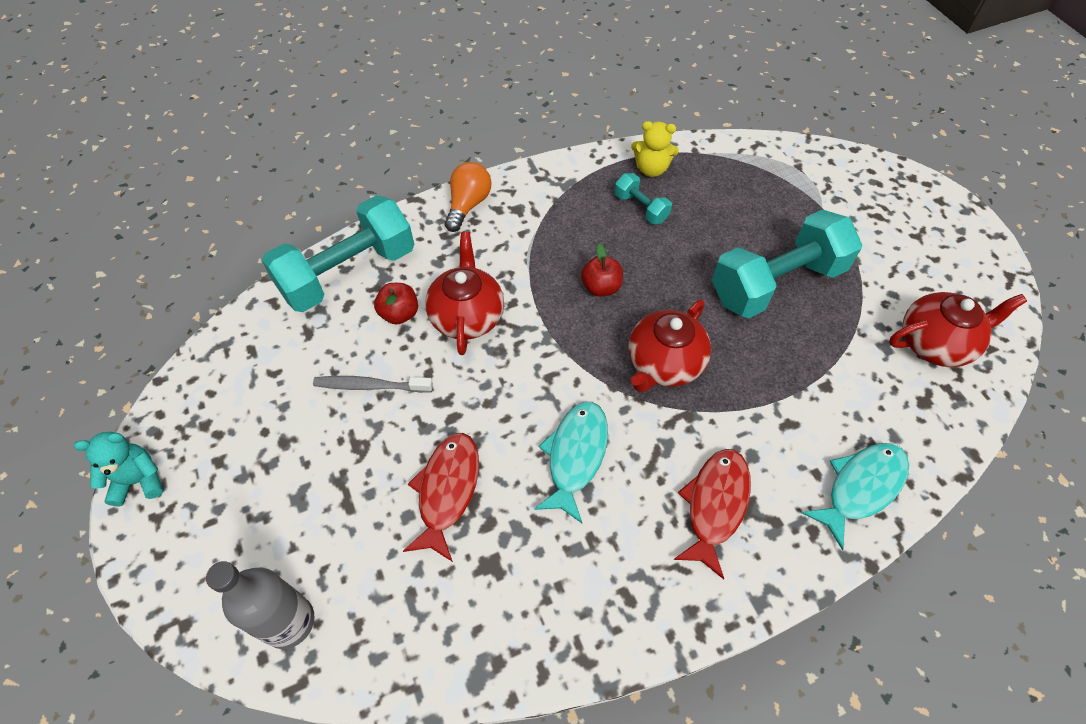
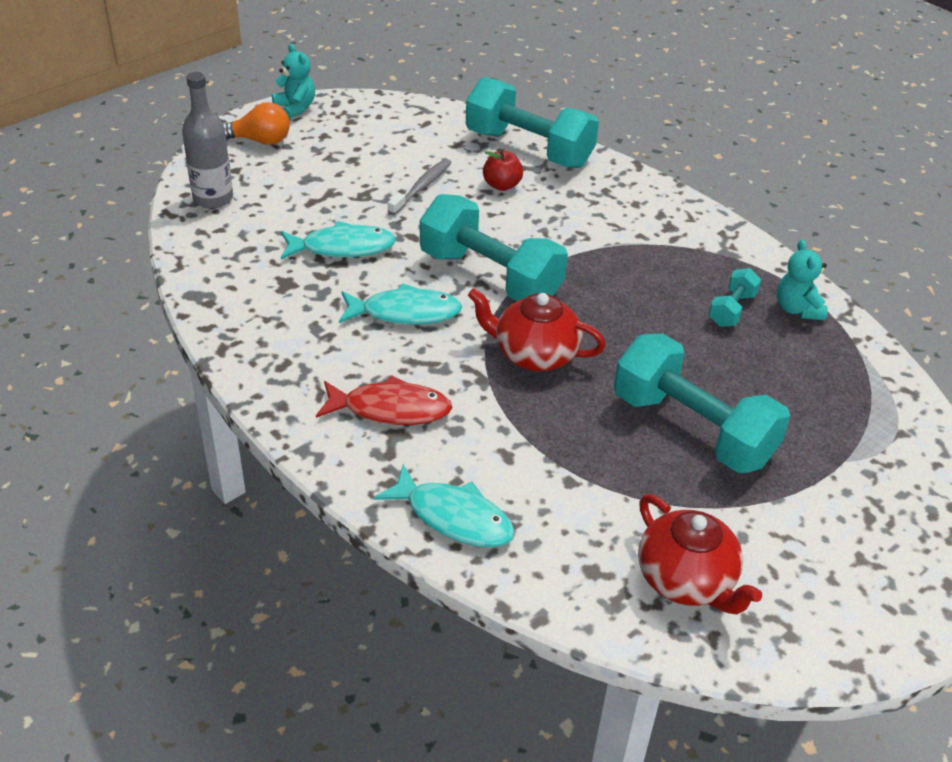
camera: 70 degrees right, 15 degrees down
grey toothbrush [313,376,433,393] -> grey toothbrush turned 45 degrees clockwise [388,159,452,215]
red fish [403,433,479,562] -> turquoise fish [281,221,396,260]
red teapot [425,232,504,355] -> none
orange light bulb [445,162,491,232] -> orange light bulb moved to [223,102,290,145]
red apple [581,244,623,297] -> none
yellow teddy bear [631,121,679,177] -> turquoise teddy bear [777,240,828,320]
none -> turquoise dumbbell [420,194,568,301]

